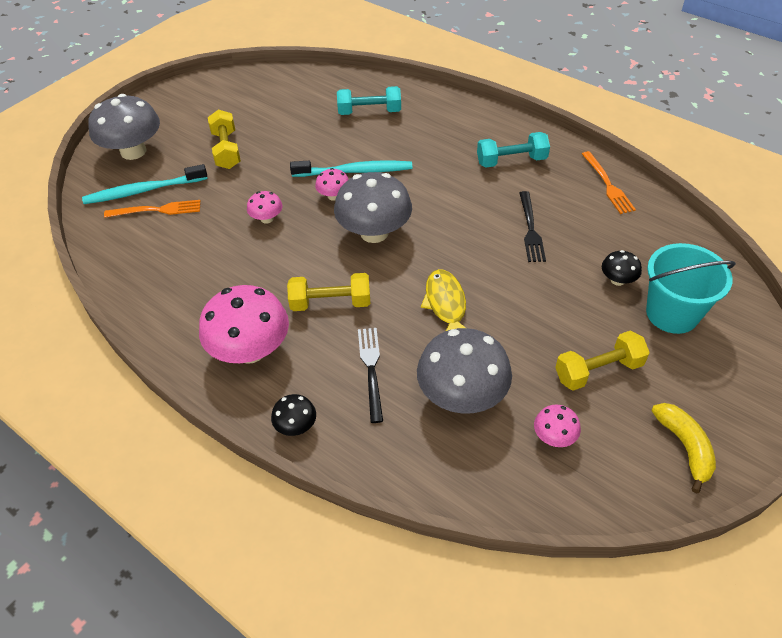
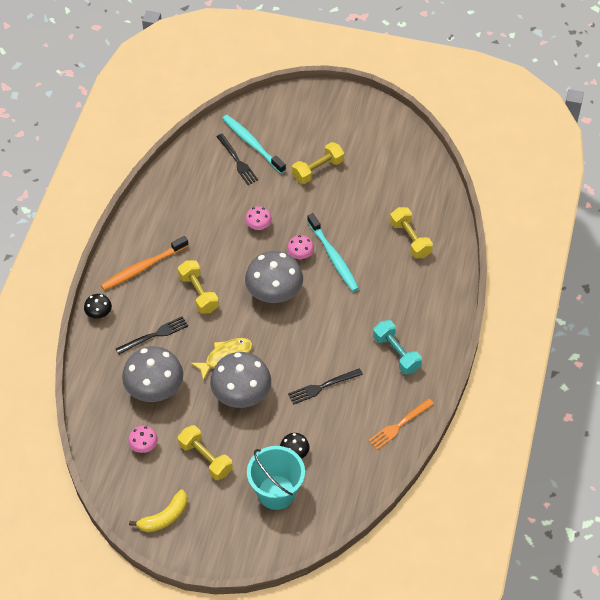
camera: 65 degrees right, 5 degrees up
grey mushroom [88,94,160,160] -> grey mushroom moved to [210,352,271,408]
orange fork [104,200,201,218] -> black fork [216,134,258,185]
pink mushroom [199,285,289,364] -> orange toothbrush [101,236,188,290]
turquoise dumbbell [337,86,401,115] -> yellow dumbbell [390,207,433,258]

